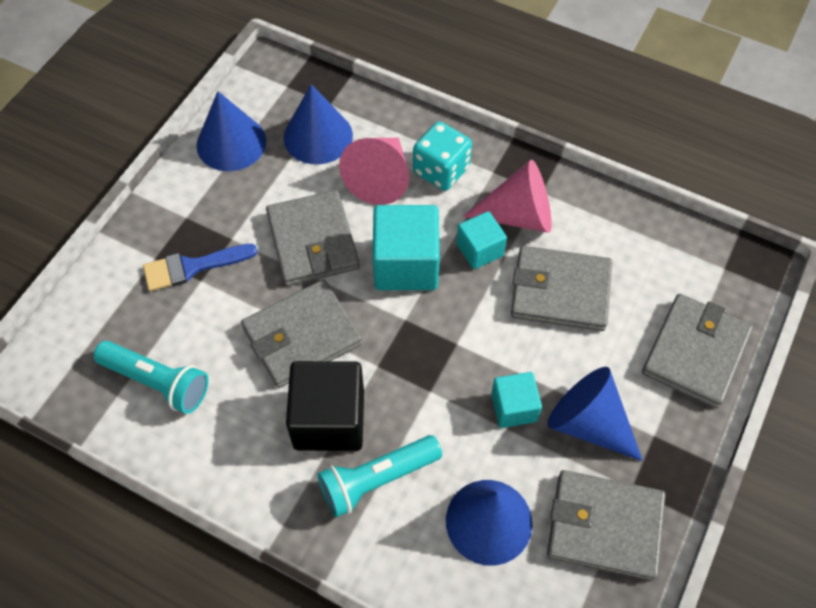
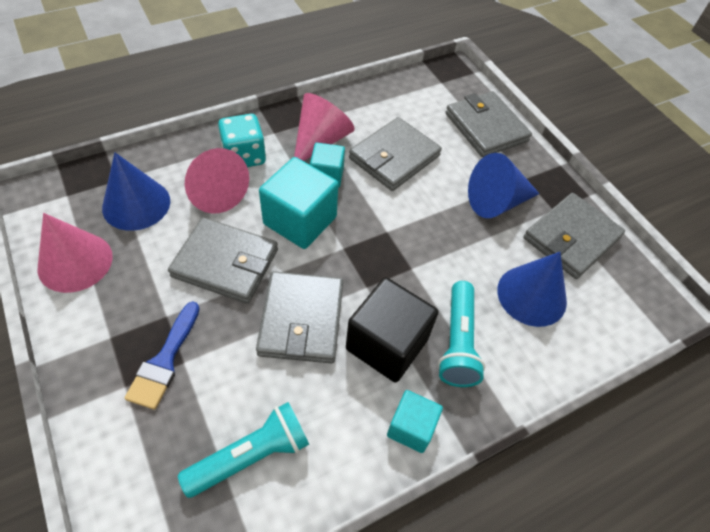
camera: 60 degrees left, 5 degrees down
blue cone [197,91,266,171] -> pink cone [37,213,113,293]
turquoise cube [491,372,542,428] -> turquoise cube moved to [387,390,443,453]

